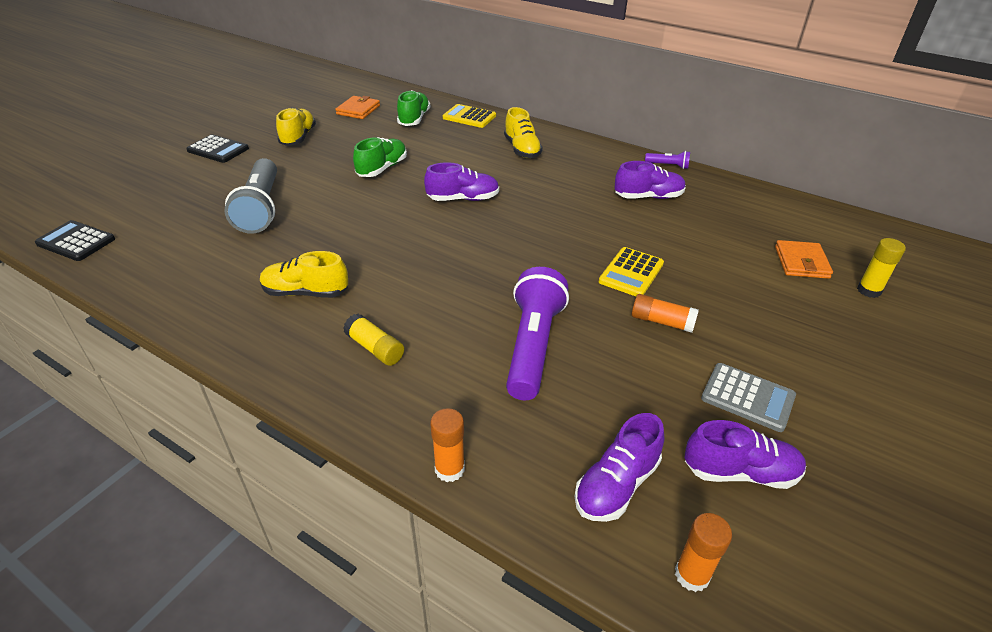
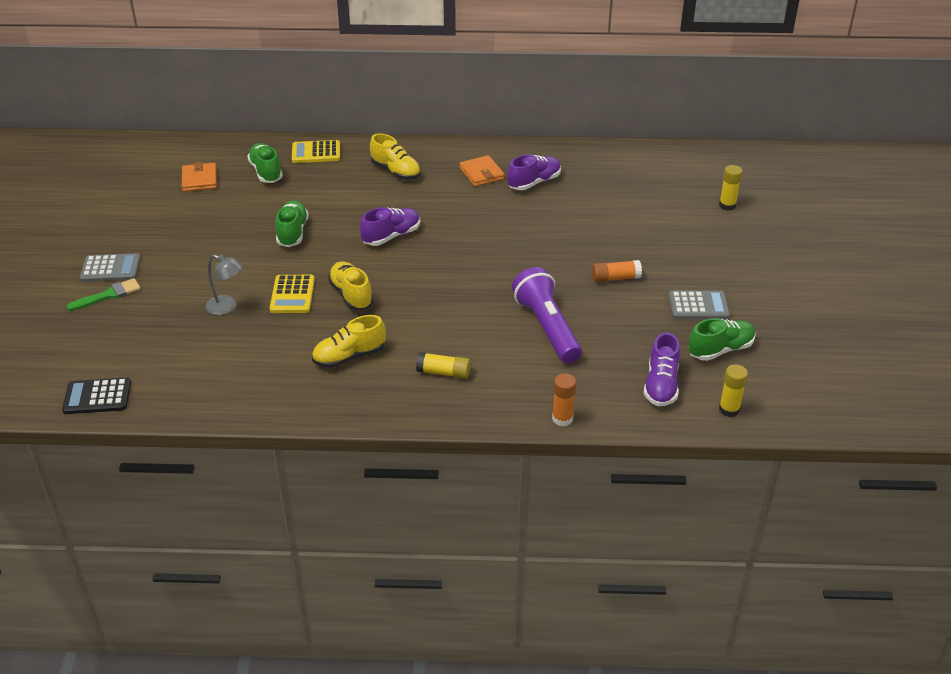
camera: 30 degrees left, 0 degrees up
black calculator [186,134,249,163] -> grey calculator [80,253,141,282]
grey flashlight [224,158,277,234] -> grey lamp [206,255,243,315]
yellow shoe [276,108,316,146] -> yellow shoe moved to [328,261,373,310]
yellow calculator [599,247,664,296] -> yellow calculator moved to [270,275,315,313]
purple flashlight [645,151,690,169] -> none
orange glue stick [675,513,732,592] -> yellow glue stick [719,364,748,417]
purple shoe [684,420,806,489] -> green shoe [688,318,756,361]
orange wallet [775,240,833,279] -> orange wallet moved to [459,155,505,187]
none -> green brush [66,278,141,311]

